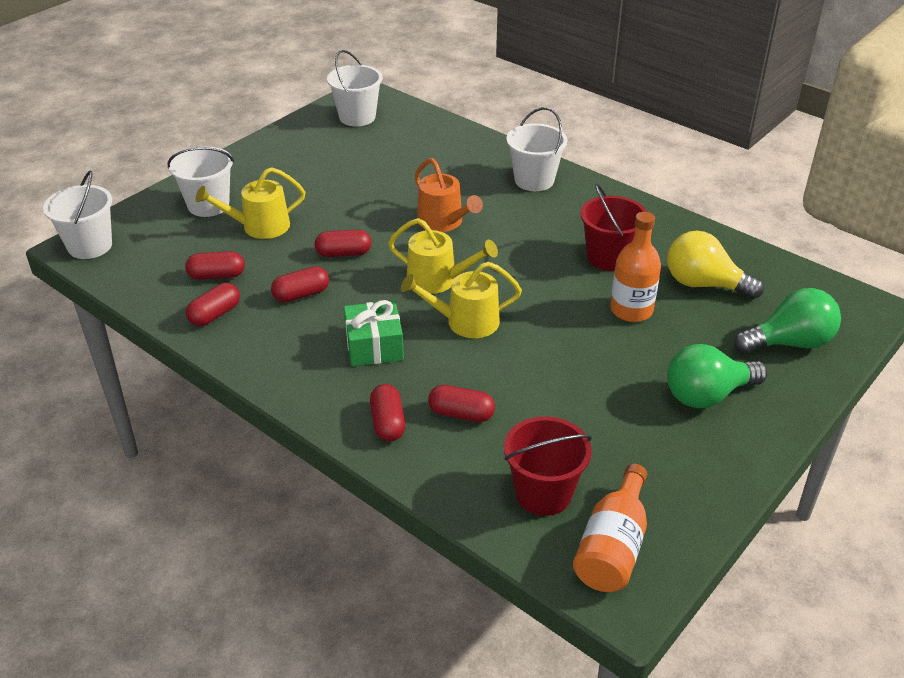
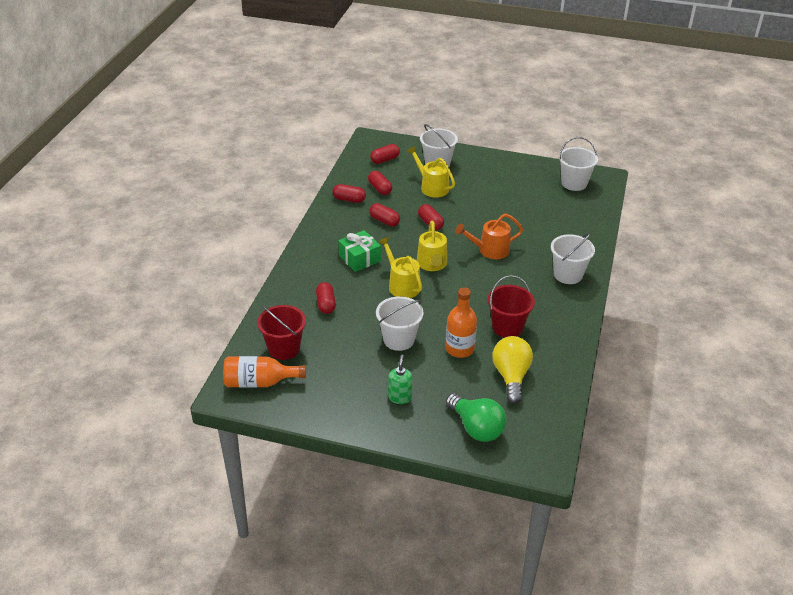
camera: 65 degrees right, 0 degrees up
white bucket [43,170,112,259] -> white bucket moved to [376,296,424,351]
red capsule [370,384,405,441] -> red capsule moved to [370,144,400,164]
orange watering can [415,158,483,232] -> orange watering can turned 45 degrees clockwise [455,214,523,259]
green light bulb [667,344,767,408] -> green soap dispenser [388,355,412,404]

